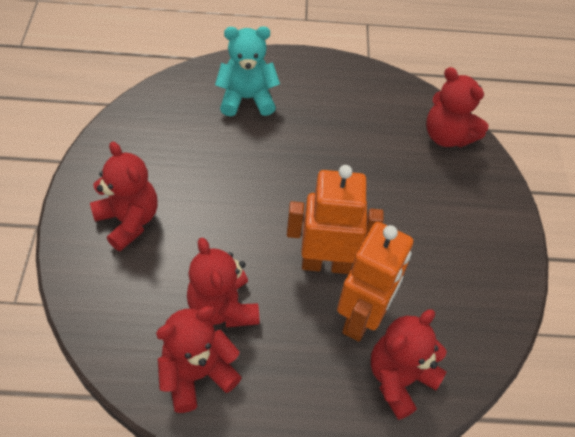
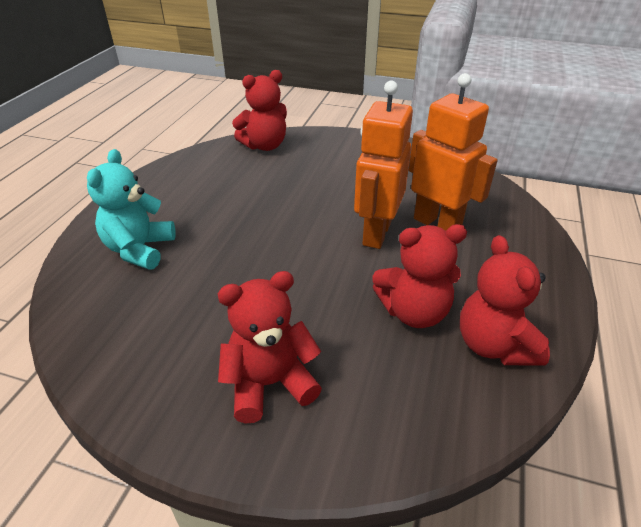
camera: 70 degrees left, 15 degrees down
red teddy bear [371,309,447,420] -> none

